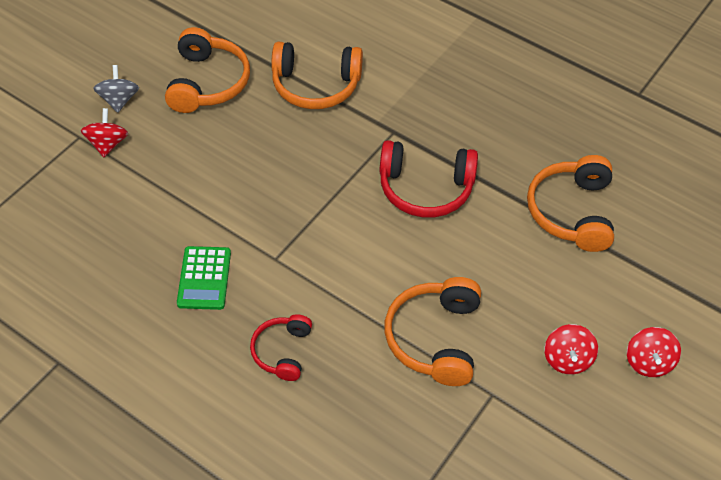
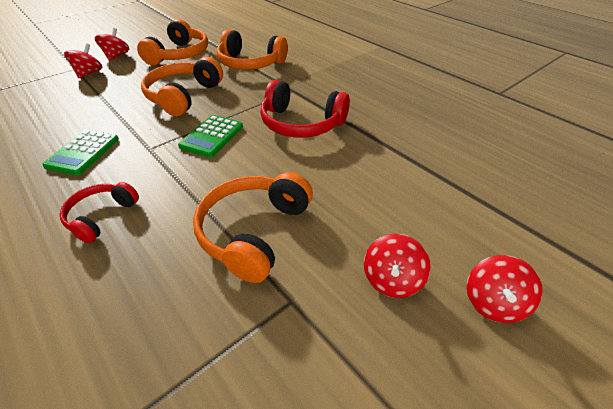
camera: 15 degrees right, 10 degrees down
grey spinning top [93,65,139,113] -> red spinning top [95,28,129,61]
orange headphones [527,155,614,252] -> orange headphones moved to [141,57,223,116]
none -> green calculator [178,115,243,158]

